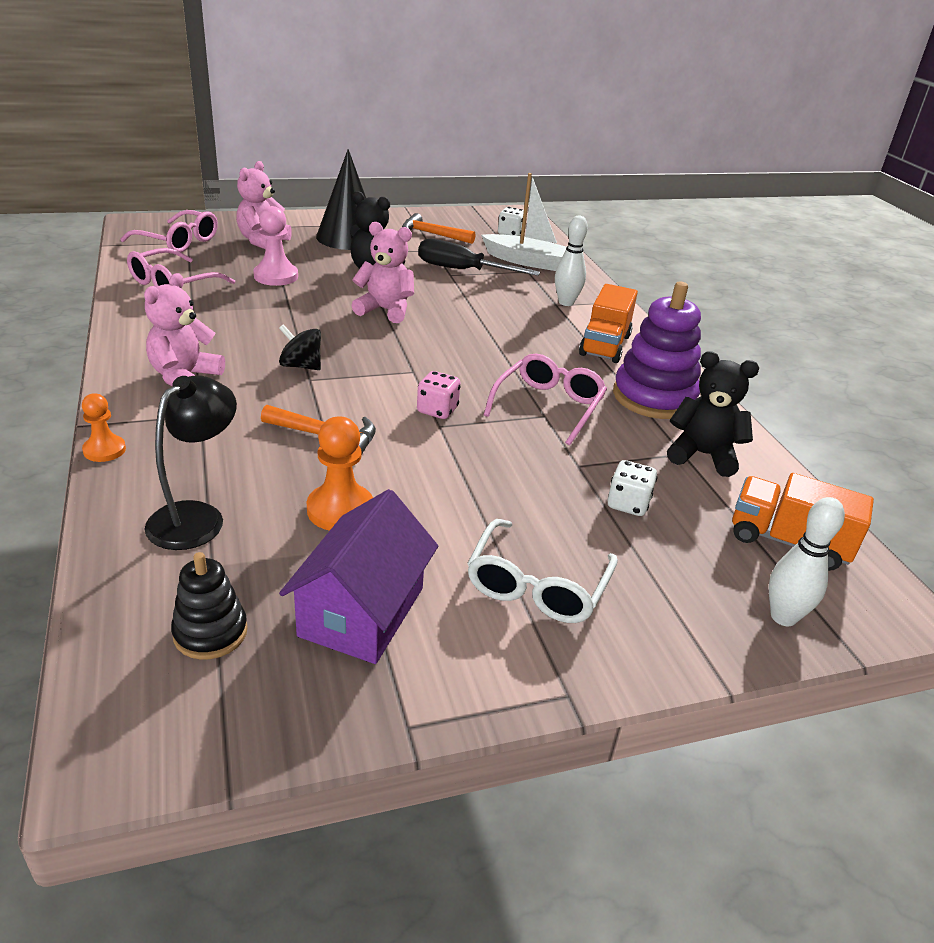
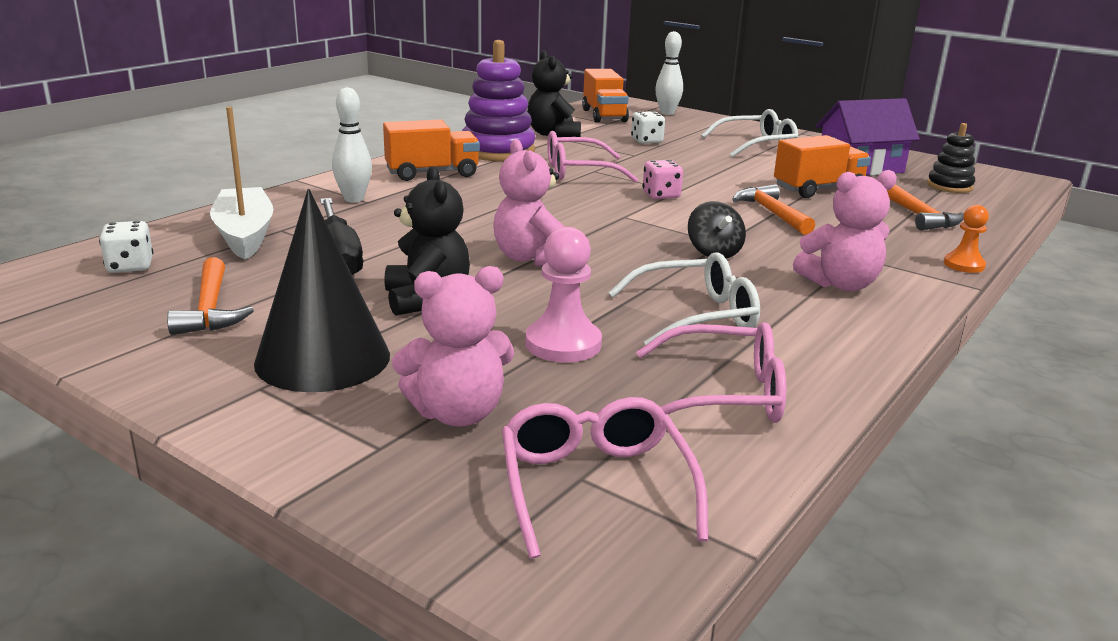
camera: 125 degrees left, 10 degrees down
black lamp [145,375,237,550] -> orange hammer [887,184,964,230]
orange pawn [307,416,373,531] -> orange truck [774,135,871,198]
none -> white glasses [608,252,760,345]

